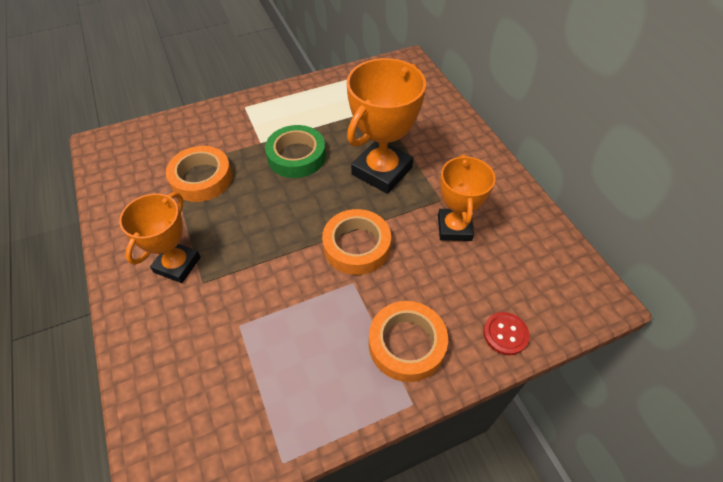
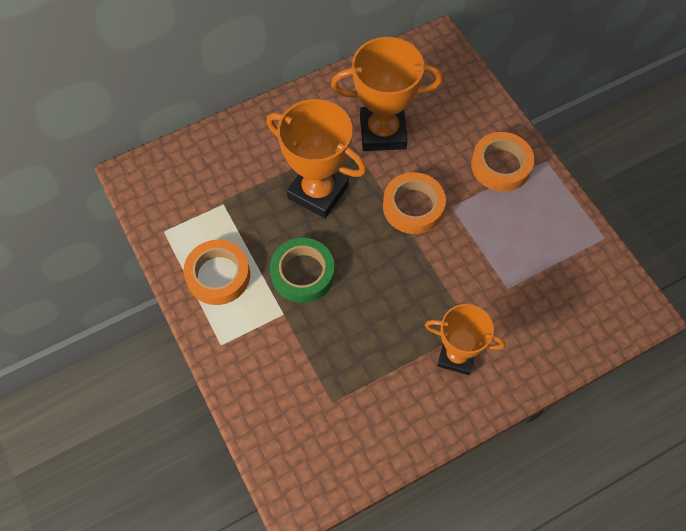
camera: 95 degrees left, 10 degrees up
orange tape [166,146,232,202] -> orange tape moved to [184,240,250,305]
orange trophy [438,154,495,241] -> orange trophy [331,37,443,151], size x1.52
red button [483,312,530,355] -> none

